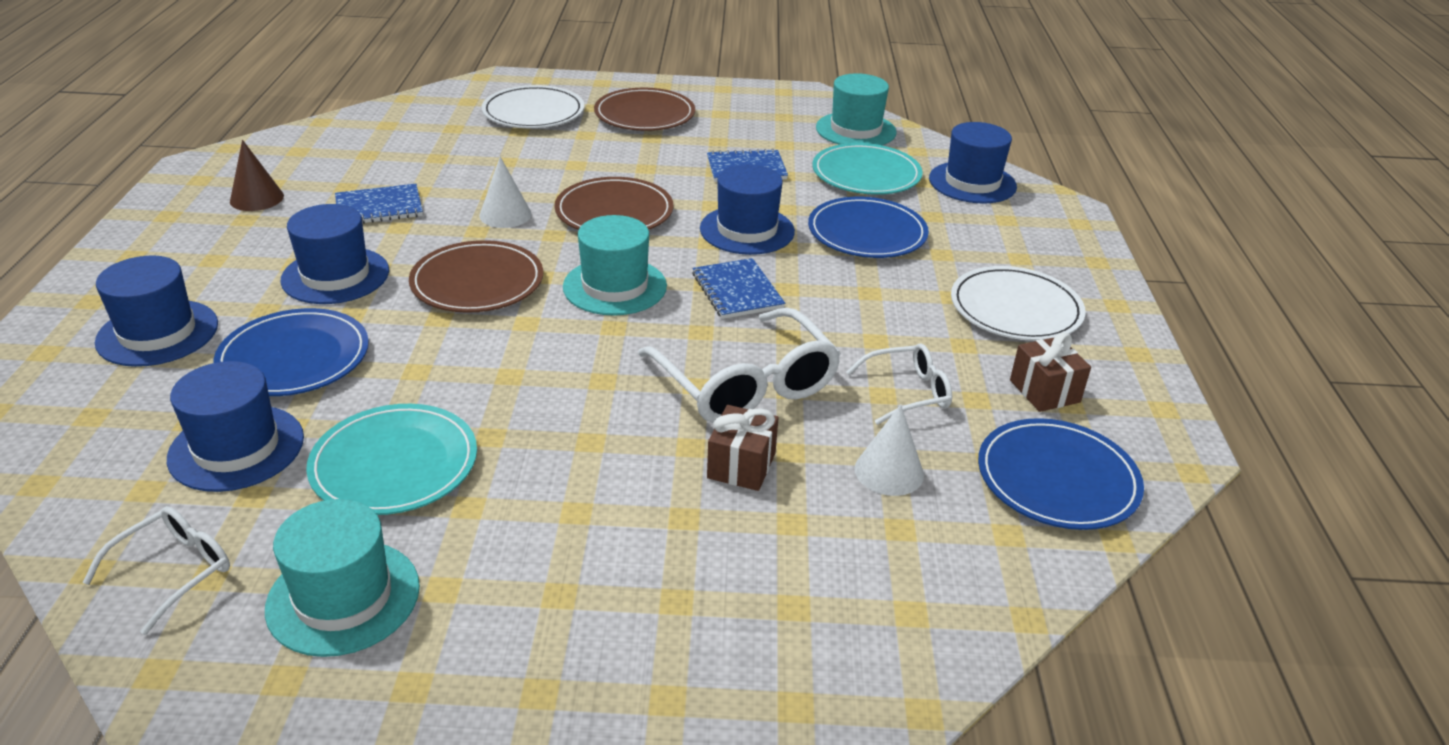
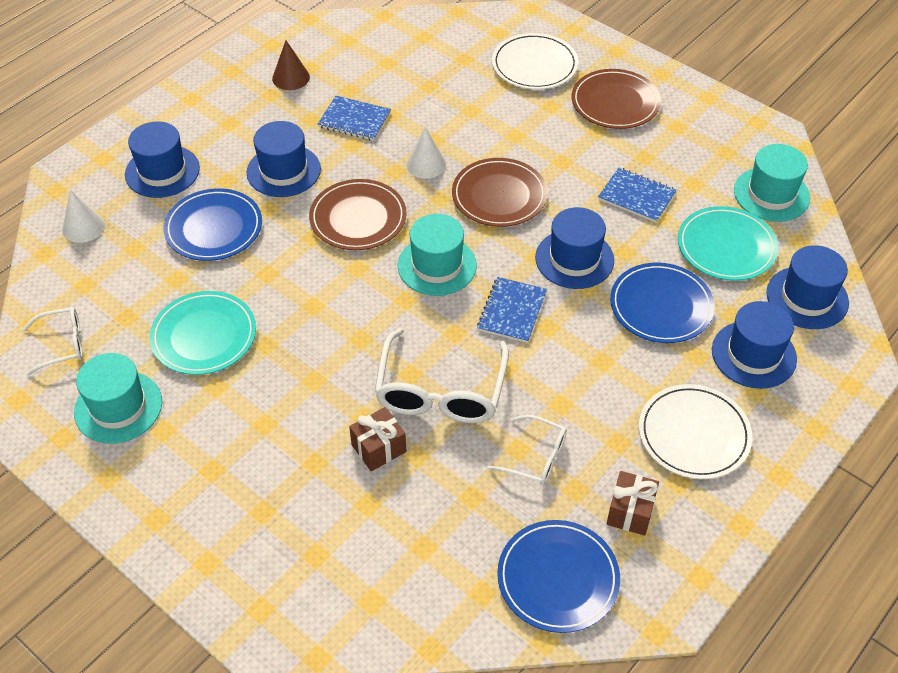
camera: 40 degrees right, 15 degrees up
blue hat [167,361,304,492] -> blue hat moved to [712,301,797,389]
white cone [855,404,924,496] -> white cone moved to [62,190,105,243]

